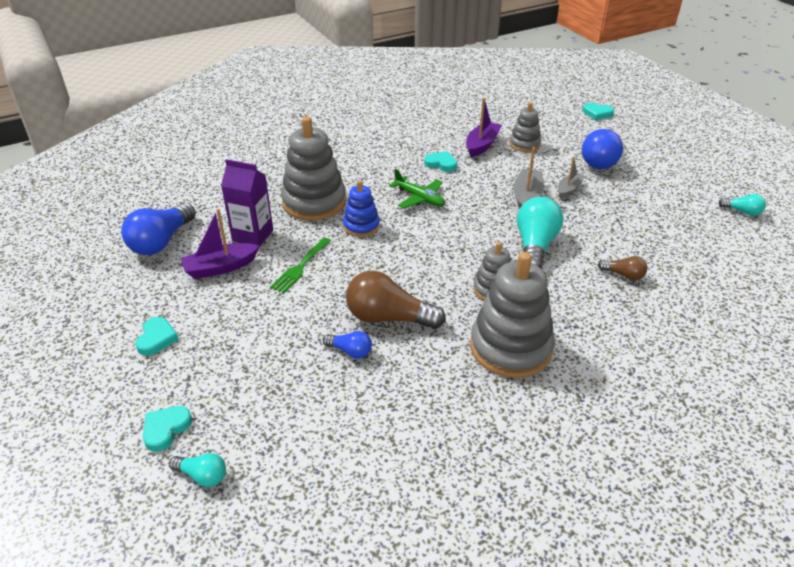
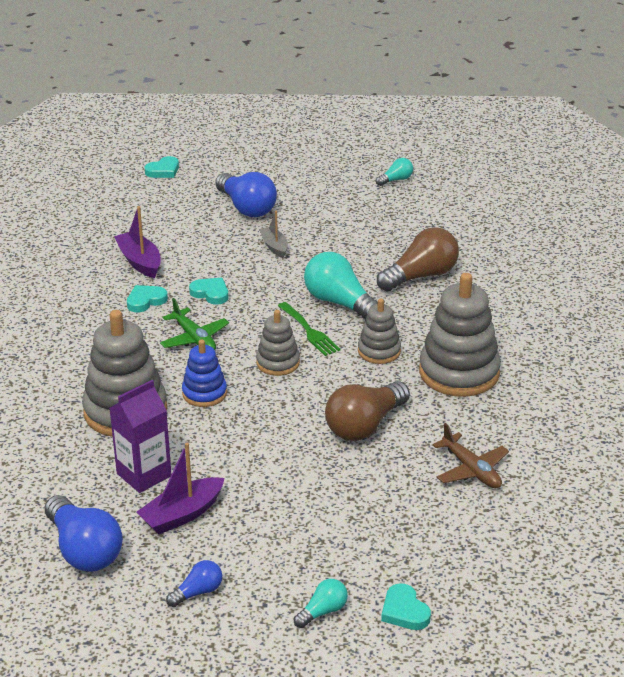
camera: 60 degrees left, 5 degrees down
turquoise heart [135,317,179,356] -> turquoise heart moved to [189,278,228,305]
turquoise light bulb [169,453,226,487] -> turquoise light bulb moved to [294,579,348,628]
purple boat [181,209,260,279] -> purple boat turned 45 degrees clockwise [137,443,225,535]
green fork [270,238,331,293] -> green fork moved to [278,302,341,356]
blue light bulb [323,331,372,359] -> blue light bulb moved to [166,560,222,607]
green plane [389,169,445,208] -> green plane turned 75 degrees clockwise [160,298,229,350]
grey stacking toy [509,102,541,152] -> grey stacking toy moved to [256,310,300,376]
grey boat [513,147,544,209] -> none
brown light bulb [598,256,647,281] -> brown light bulb [377,227,459,291], size x1.98
none -> brown plane [433,423,509,488]

